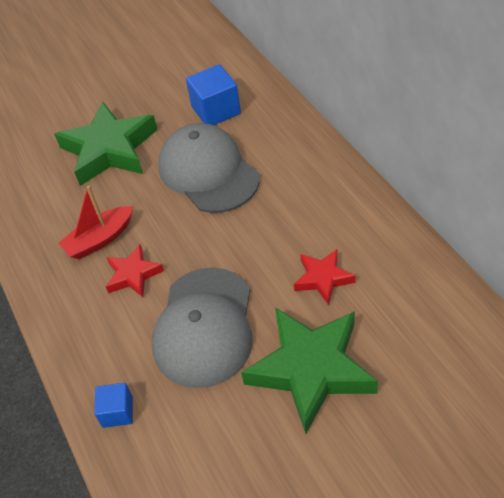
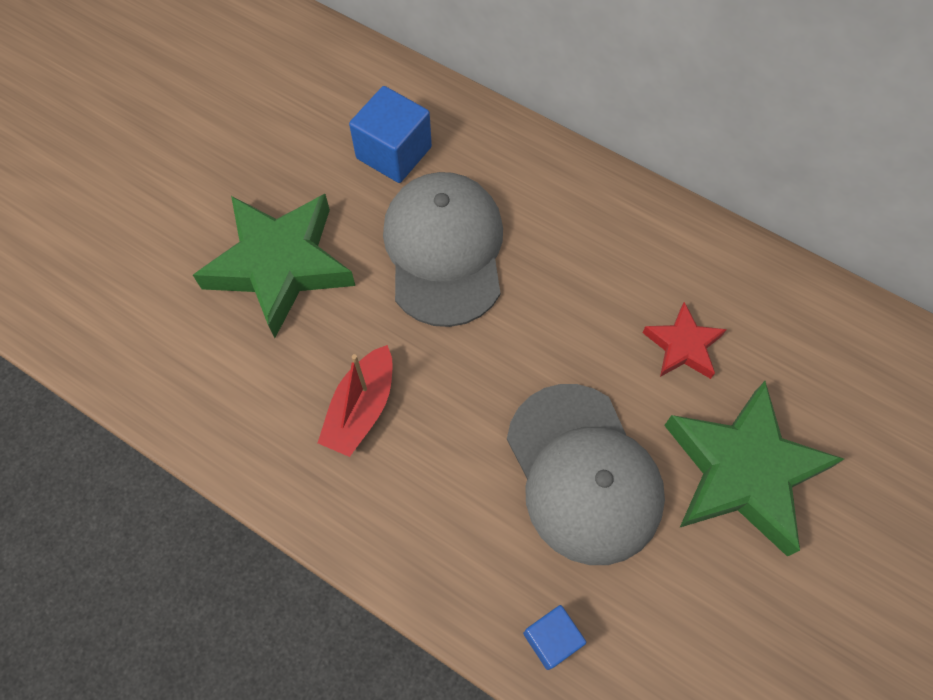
camera: 35 degrees left, 15 degrees up
red star [106,244,164,297] -> none
grey cap [158,123,260,213] -> grey cap turned 60 degrees clockwise [383,172,503,327]

